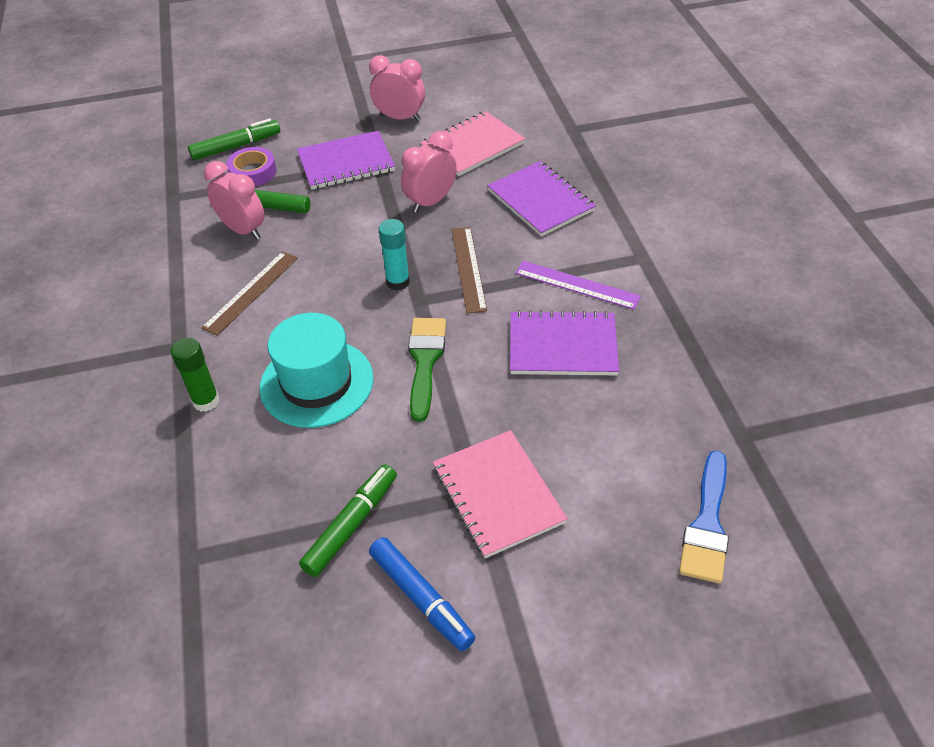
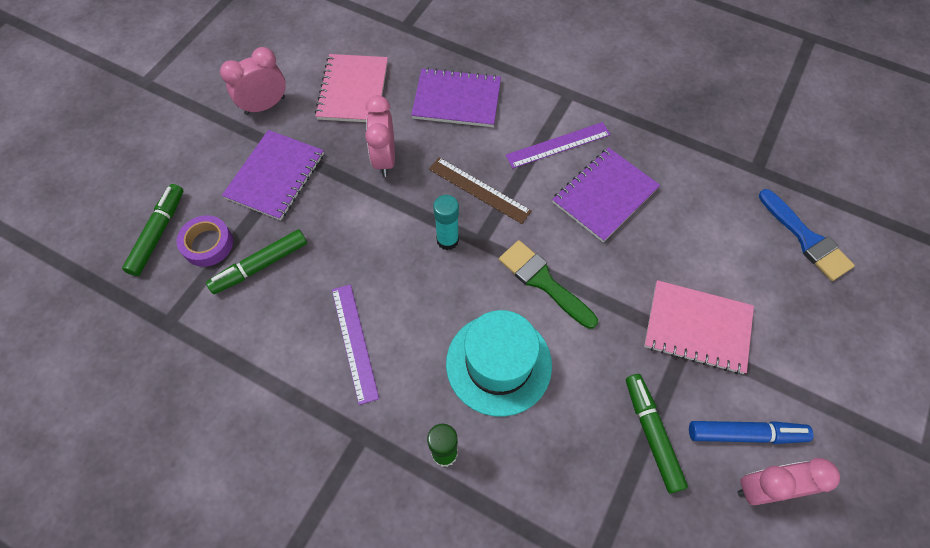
camera: 50 degrees left, 15 degrees up
brown ruler [202,251,298,336] -> purple ruler [332,284,379,405]
pink clock [204,161,264,240] -> pink clock moved to [737,458,840,505]

